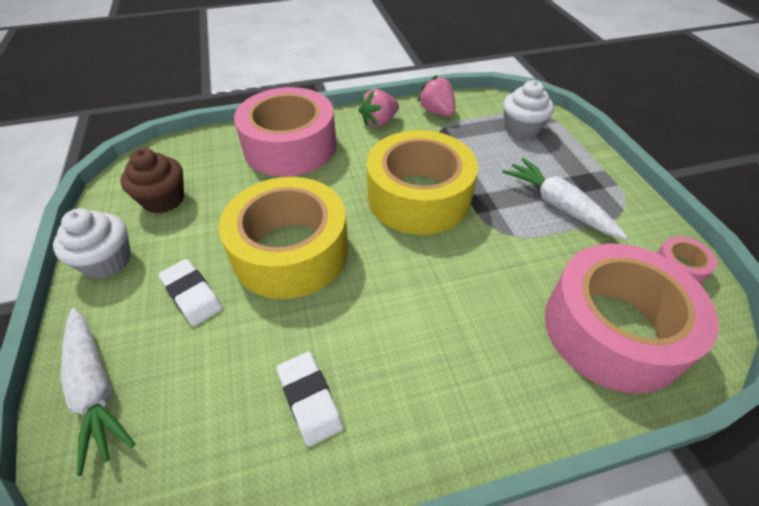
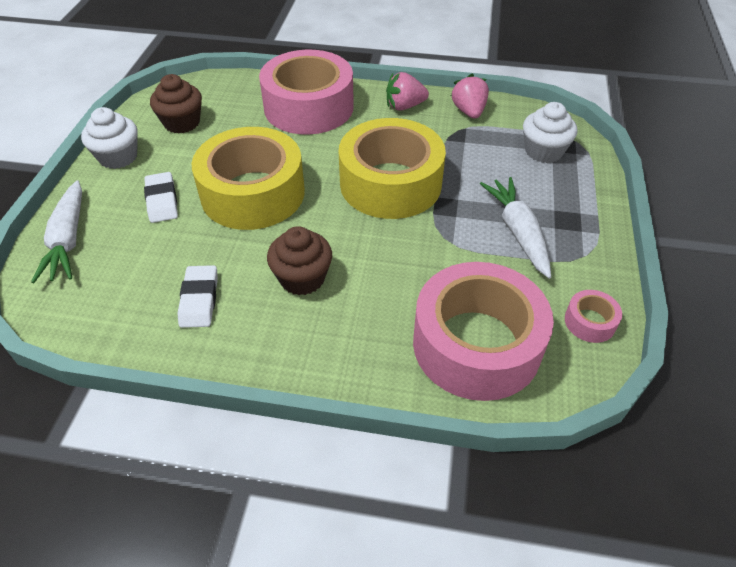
camera: 25 degrees right, 0 degrees up
none -> brown cupcake [267,226,332,295]

